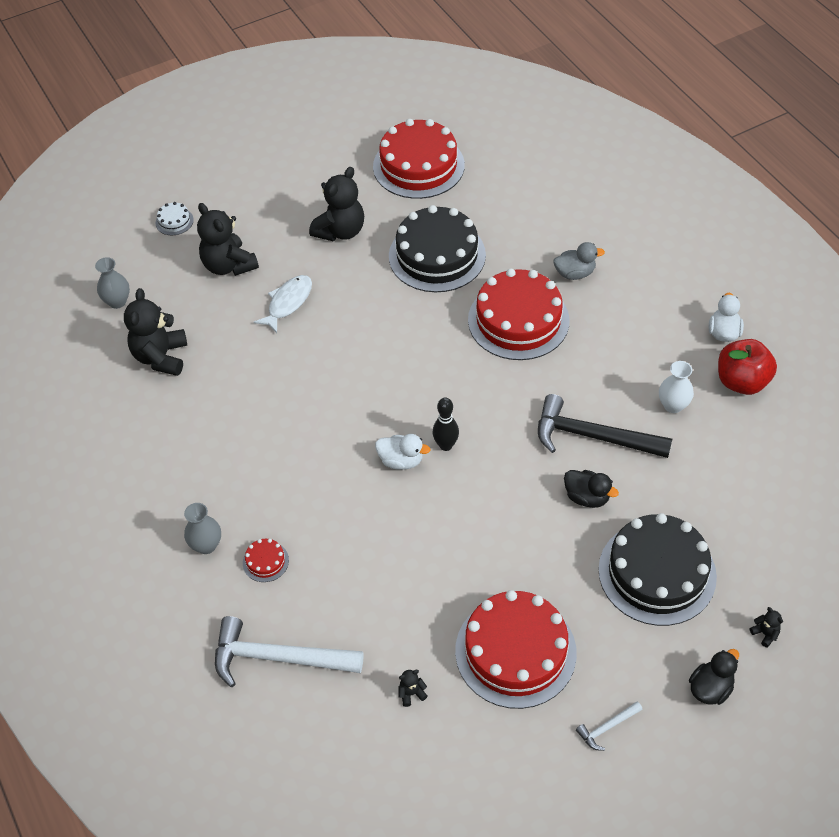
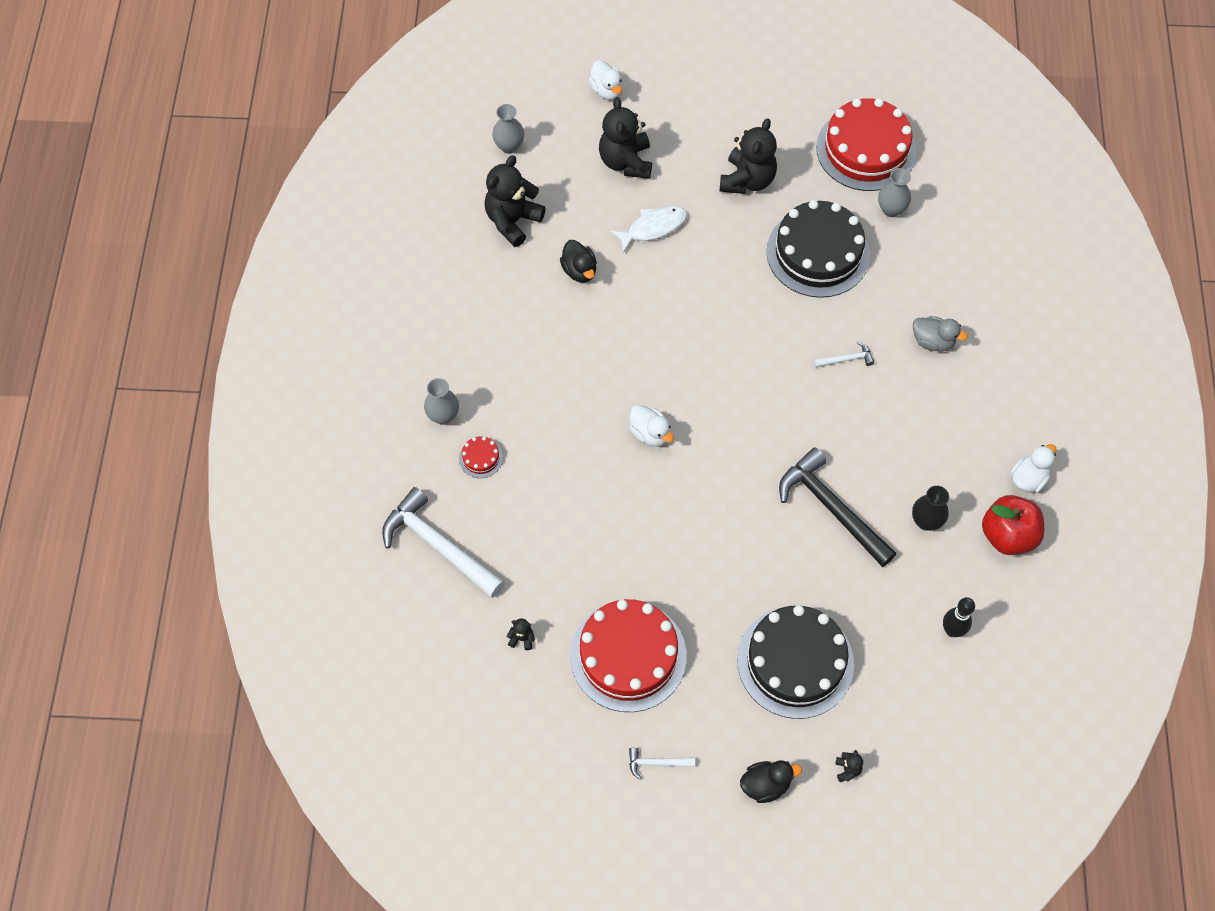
camera: 30 degrees right, 10 degrees up
white cake [156,202,194,235] -> white duck [588,60,623,100]
black teddy bear [309,167,364,241] -> black teddy bear turned 45 degrees counterclockwise [720,118,777,194]
black bowling pin [433,397,459,451] -> black bowling pin moved to [943,597,975,637]
red cake [468,268,570,360] -> white hammer [813,341,874,368]
black duck [564,470,619,508] -> black duck moved to [560,240,597,283]
white vase [659,361,694,413] -> black vase [912,486,949,531]
none -> grey vase [878,168,911,217]

